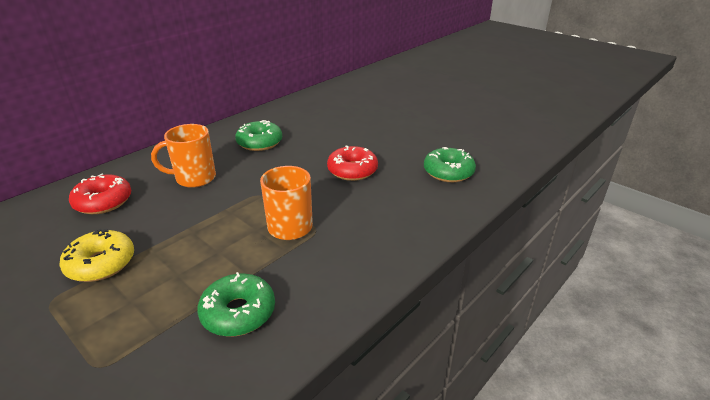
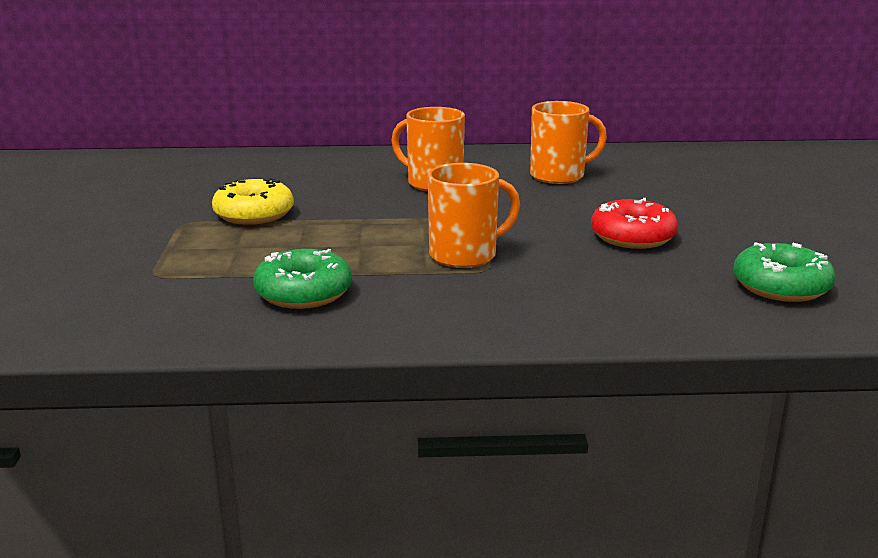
camera: 45 degrees right, 10 degrees down
red donut [69,174,131,214] -> none
green donut [235,120,282,151] -> orange mug [530,101,607,184]

